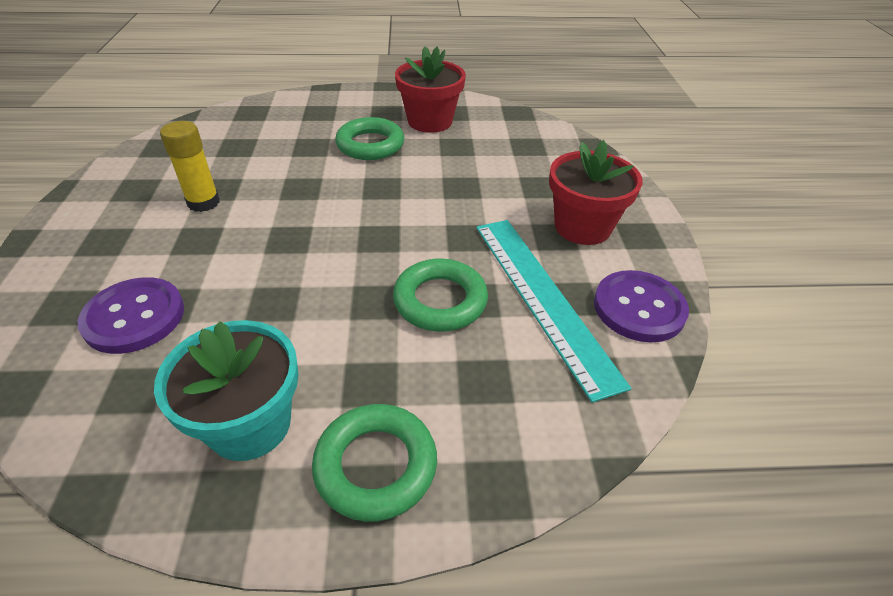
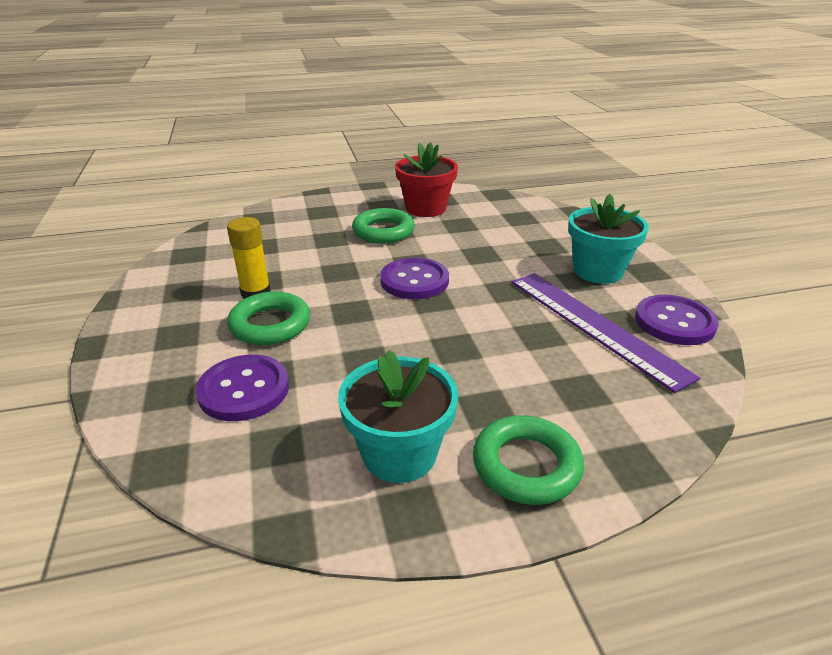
camera: 10 degrees left, 10 degrees down
green ring [393,258,488,332] -> green ring moved to [227,291,310,345]
turquoise ruler [476,220,631,403] -> purple ruler [511,273,700,393]
red flower pot [549,140,643,245] -> turquoise flower pot [568,194,649,284]
none -> purple button [380,257,449,299]

